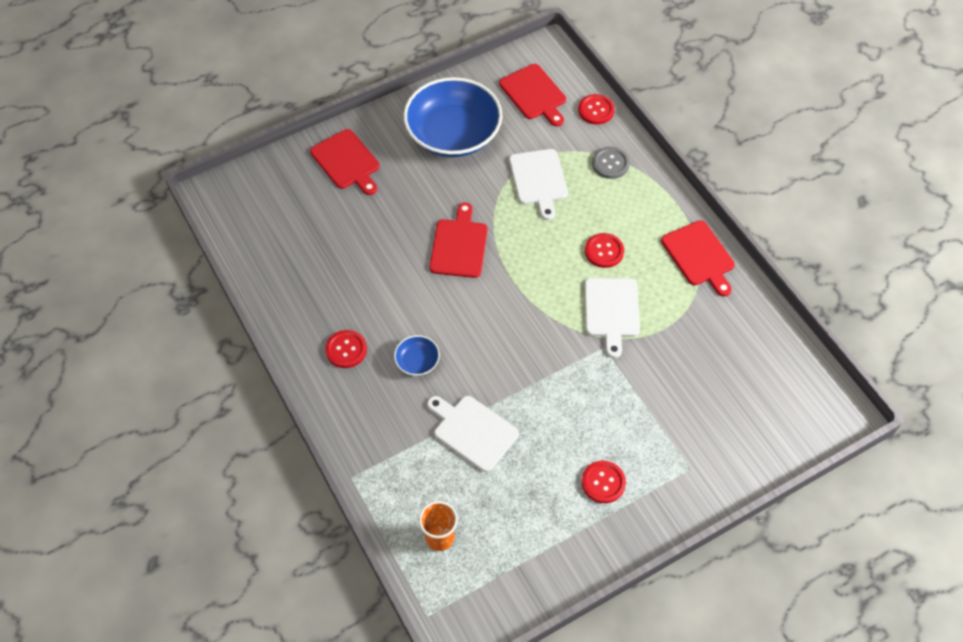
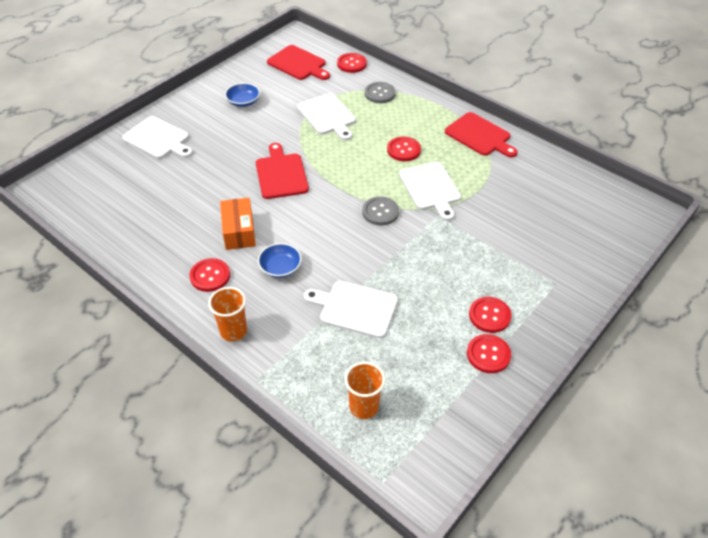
camera: 20 degrees left, 10 degrees down
red cutting board [310,129,380,195] -> white cutting board [122,116,193,159]
blue bowl [403,77,502,157] -> blue bowl [225,83,260,107], size x0.41
none -> orange cup [208,287,247,342]
none -> orange box [220,198,256,250]
none -> grey button [362,197,399,225]
none -> red button [467,334,511,373]

